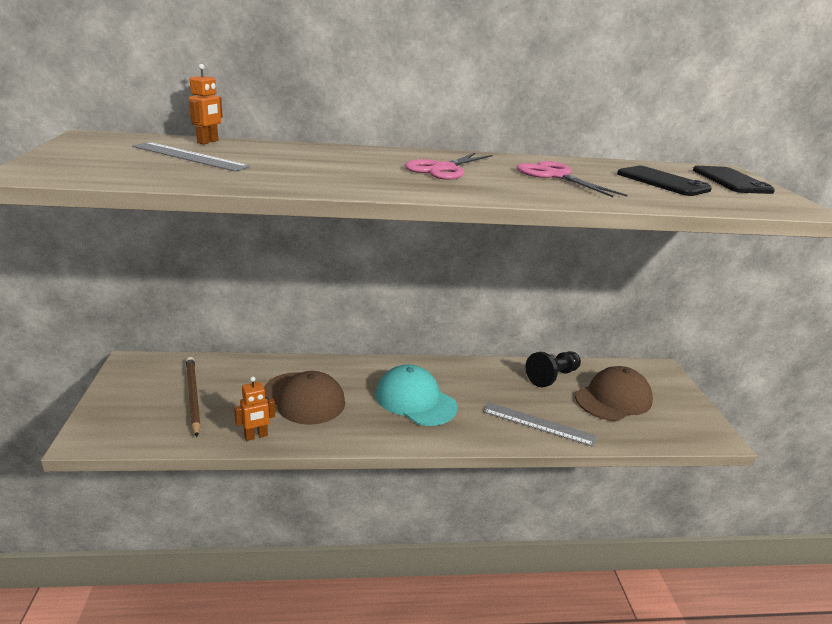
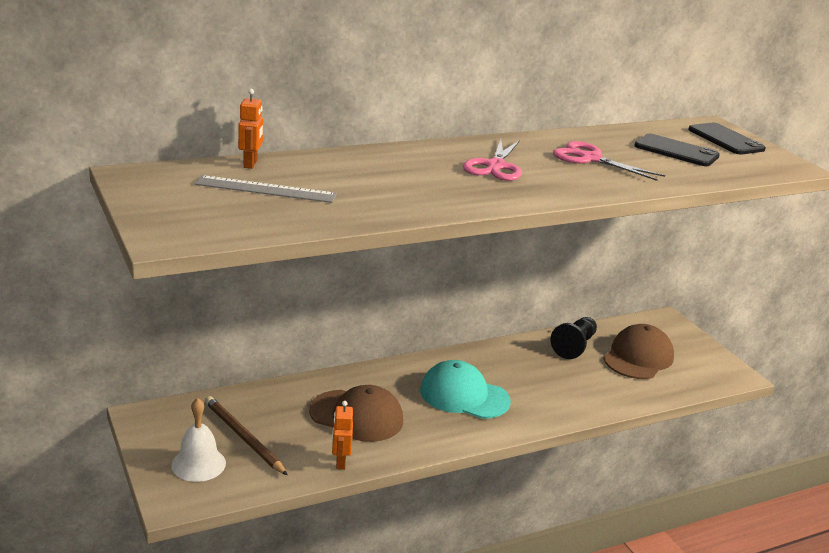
camera: 20 degrees left, 0 degrees up
orange robot [234,376,275,441] -> orange robot turned 135 degrees clockwise [332,401,353,470]
grey ruler [483,402,596,447] -> none
none -> white bell [171,398,226,482]

